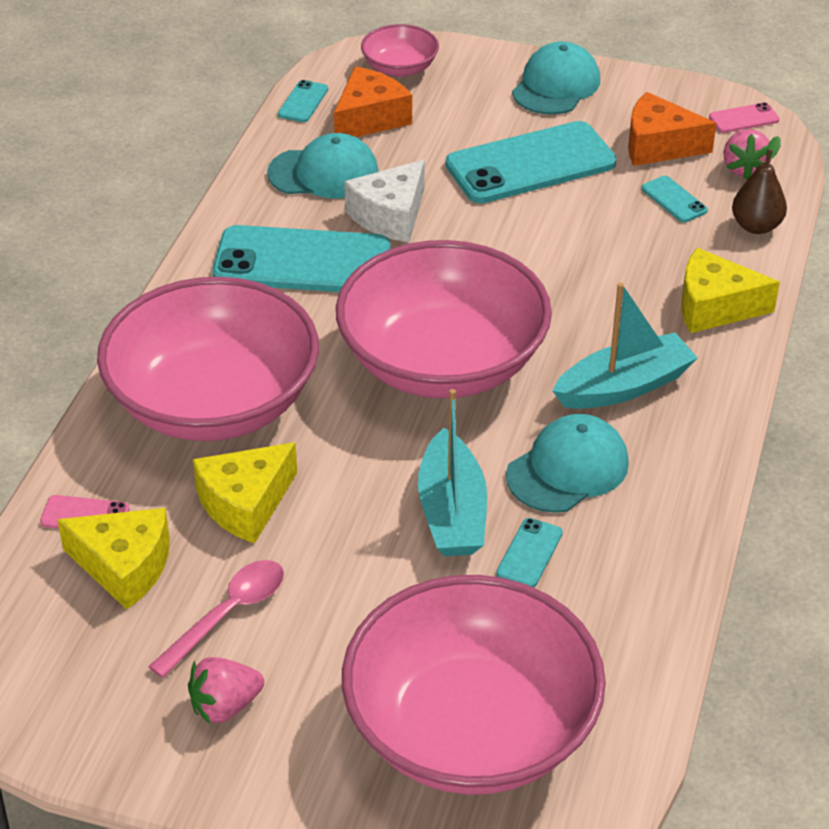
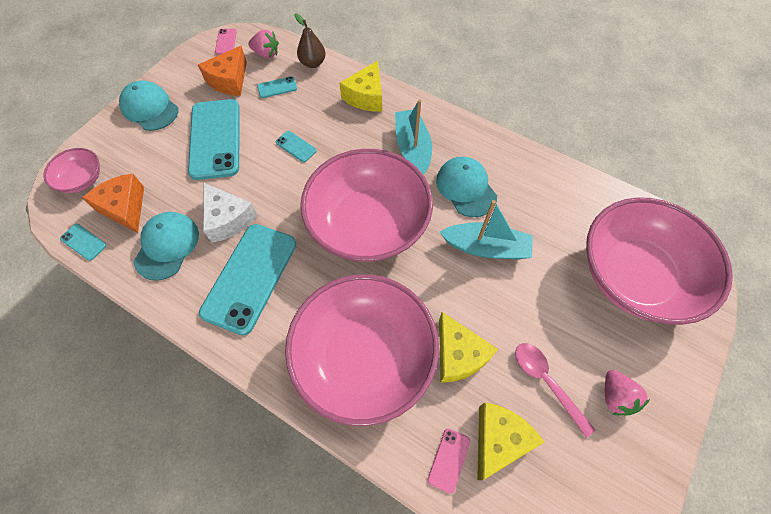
camera: 75 degrees left, 20 degrees up
turquoise phone [496,518,563,587] -> turquoise phone moved to [276,131,316,162]

